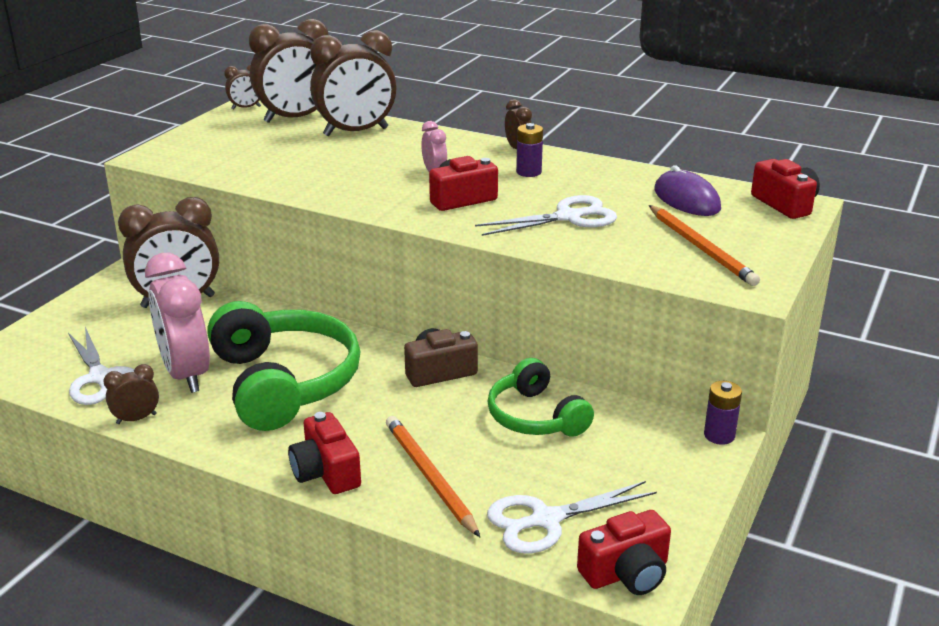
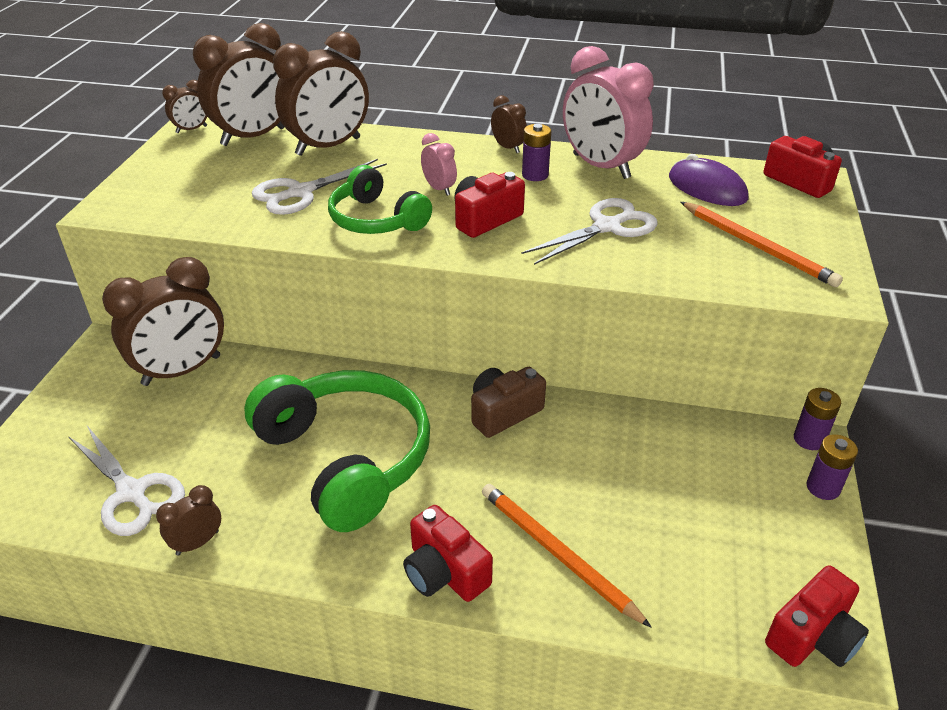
camera: 15 degrees left, 10 degrees up
pink clock [145,253,210,393] -> pink clock moved to [563,46,654,179]
green headphones [487,358,594,437] -> green headphones moved to [328,165,432,234]
white scissors [487,481,657,554] -> white scissors moved to [252,159,387,215]
none -> purple battery [807,434,858,500]

